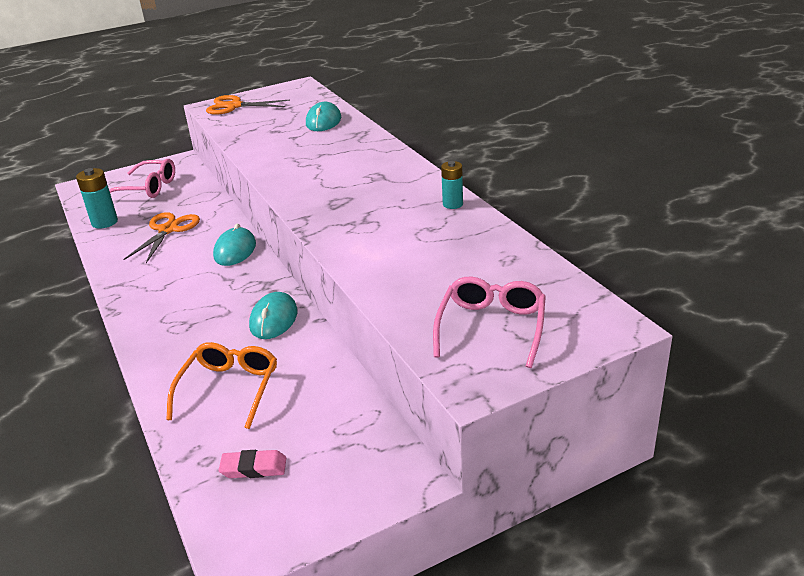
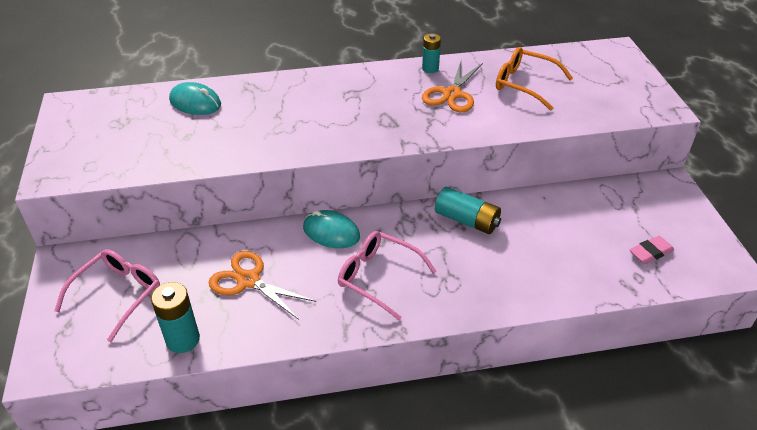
camera: 75 degrees left, 10 degrees up
orange glasses [166,342,277,429] -> orange glasses moved to [496,47,573,110]
orange scissors [206,95,290,115] -> orange scissors moved to [422,62,483,112]
pink eraser [219,450,286,478] -> pink eraser turned 45 degrees clockwise [629,236,674,264]
turquoise mouse [249,292,298,339] -> turquoise battery [435,187,501,234]
pink glasses [433,277,546,368] -> pink glasses moved to [338,231,437,320]

